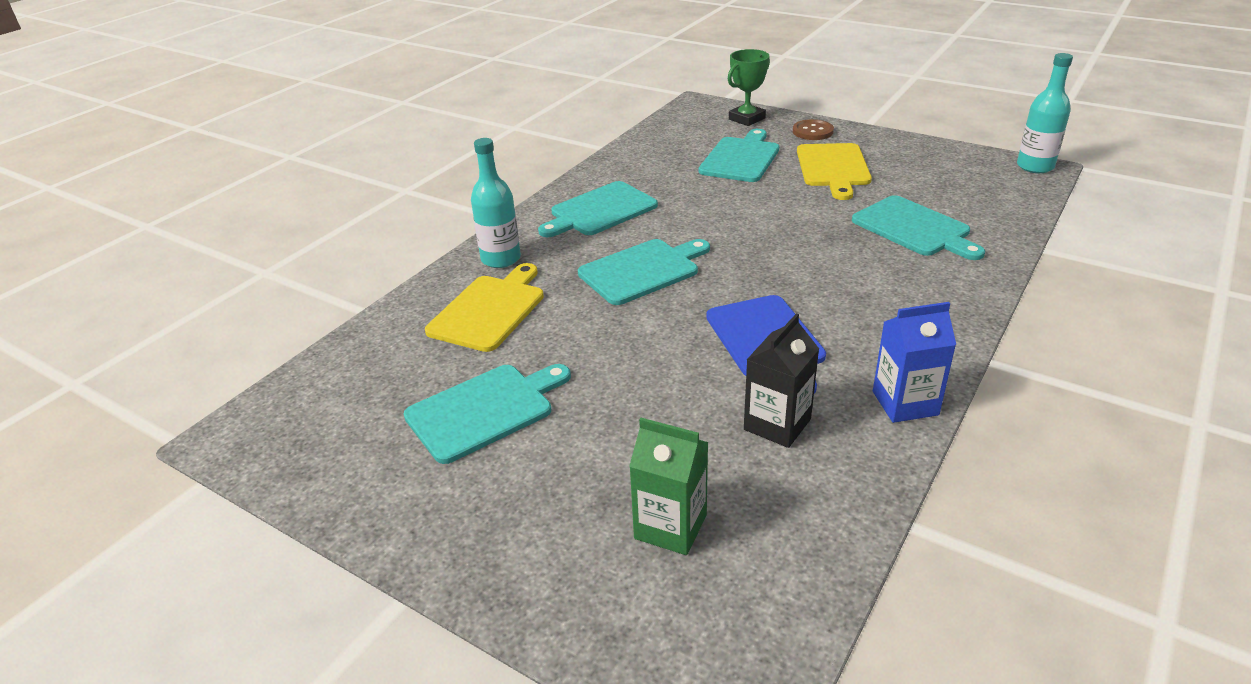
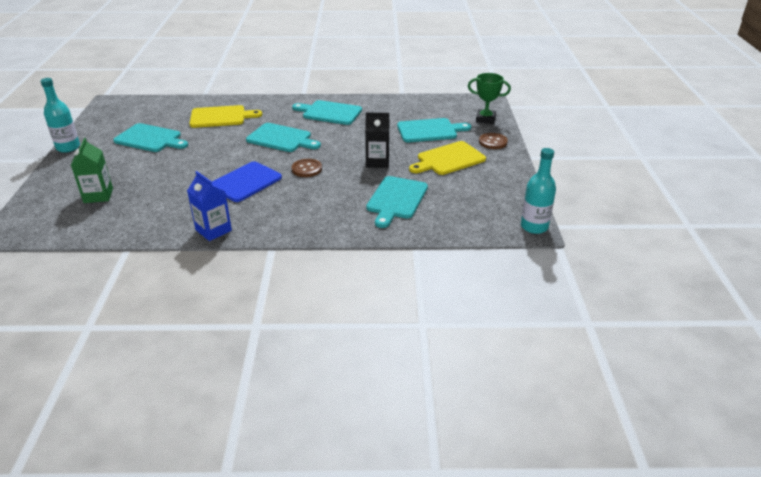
camera: 55 degrees right, 0 degrees up
turquoise bottle [471,138,521,268] -> turquoise bottle moved to [40,78,80,153]
black carton [744,313,819,448] -> black carton moved to [365,112,389,168]
none -> brown button [292,159,322,177]

